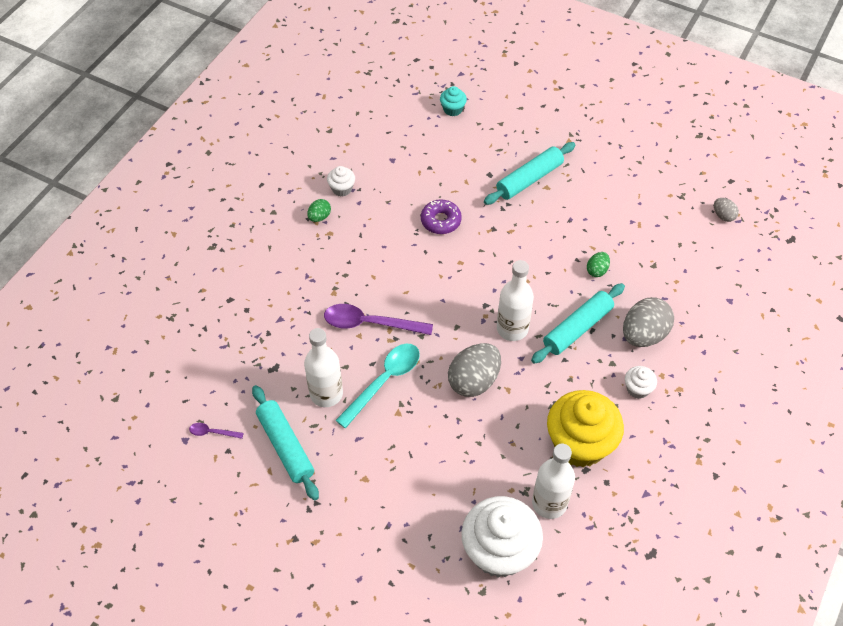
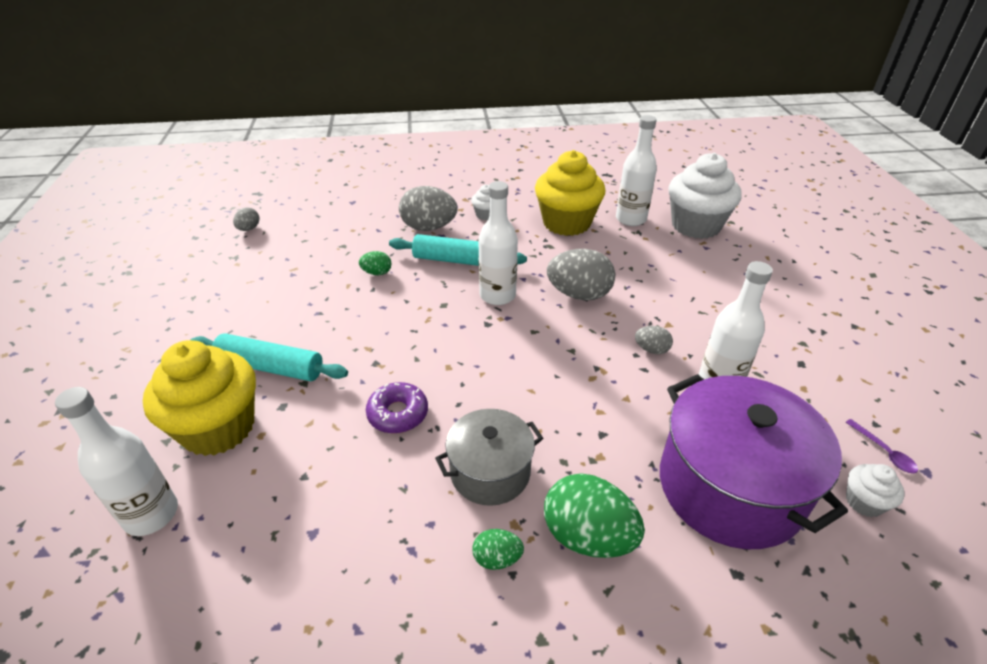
camera: 125 degrees left, 15 degrees down
turquoise rolling pin [252,385,319,501] -> none
purple spoon [324,304,433,335] -> none
white cupcake [327,166,355,196] -> white cupcake moved to [846,464,905,517]
turquoise spoon [335,344,420,428] -> grey egg [635,326,673,354]
turquoise cupcake [440,86,467,116] -> white bottle [55,387,178,536]
none -> yellow cupcake [143,340,256,456]
none -> grey pot [435,409,543,506]
none -> green egg [544,473,645,558]
none -> purple pot [660,374,848,549]

